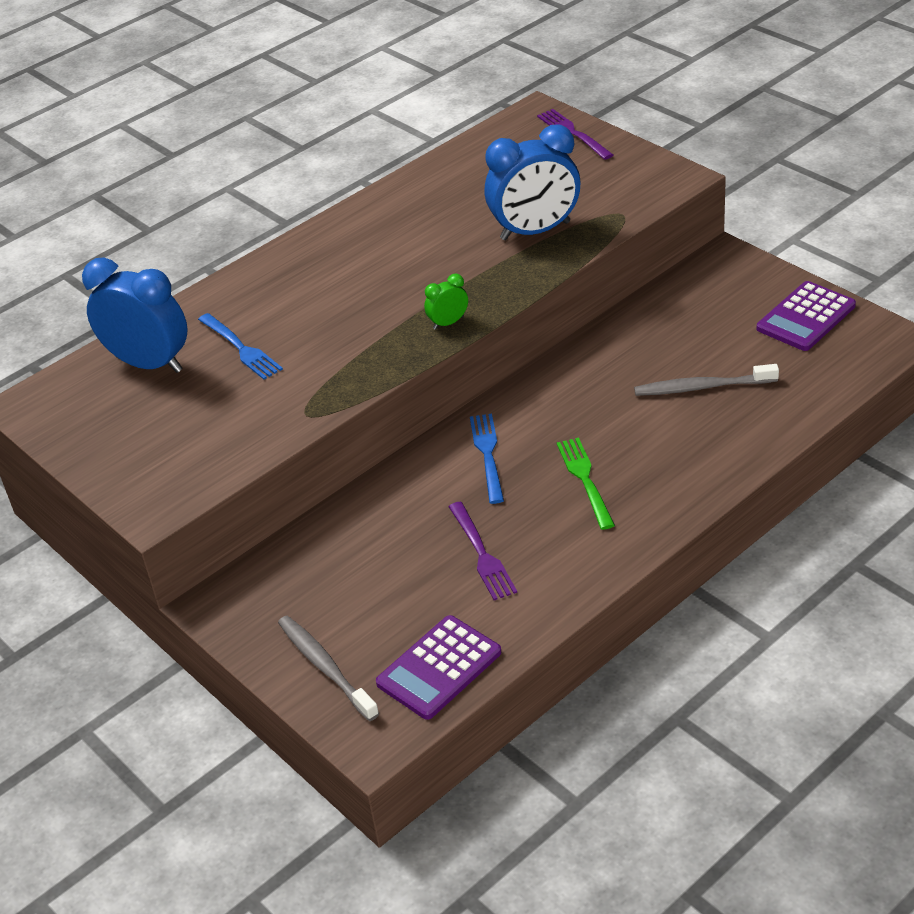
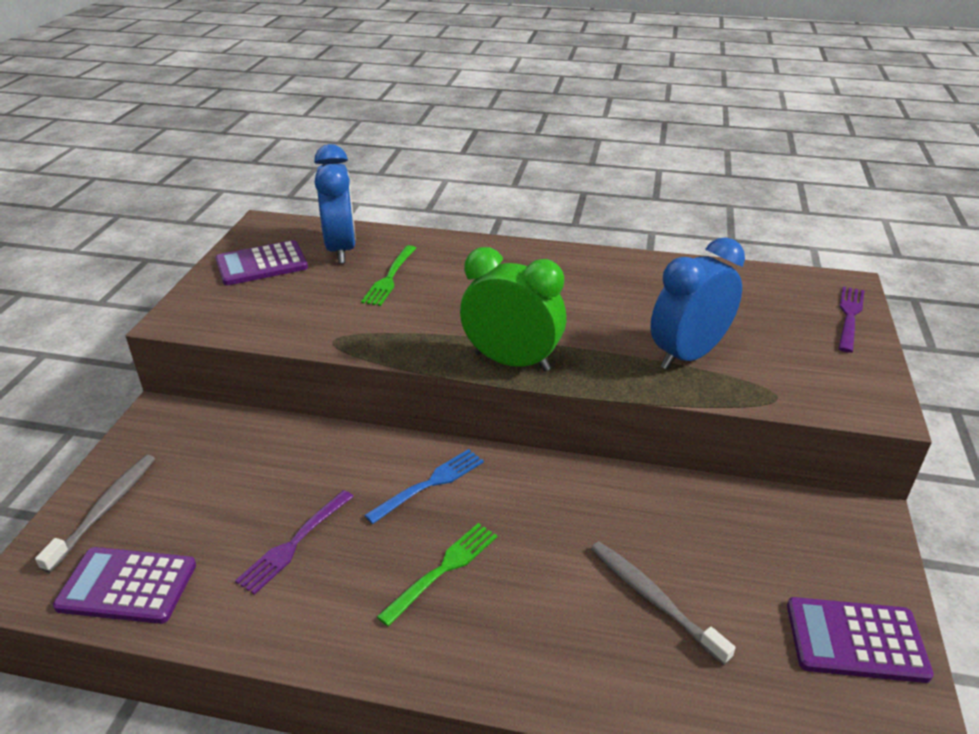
camera: 50 degrees right, 5 degrees down
blue fork [198,313,283,380] -> green fork [361,245,416,306]
green clock [424,274,468,330] -> green clock [460,247,566,372], size x2.23
blue clock [485,124,580,240] -> blue clock turned 105 degrees clockwise [650,237,745,370]
none -> purple calculator [216,240,308,285]

